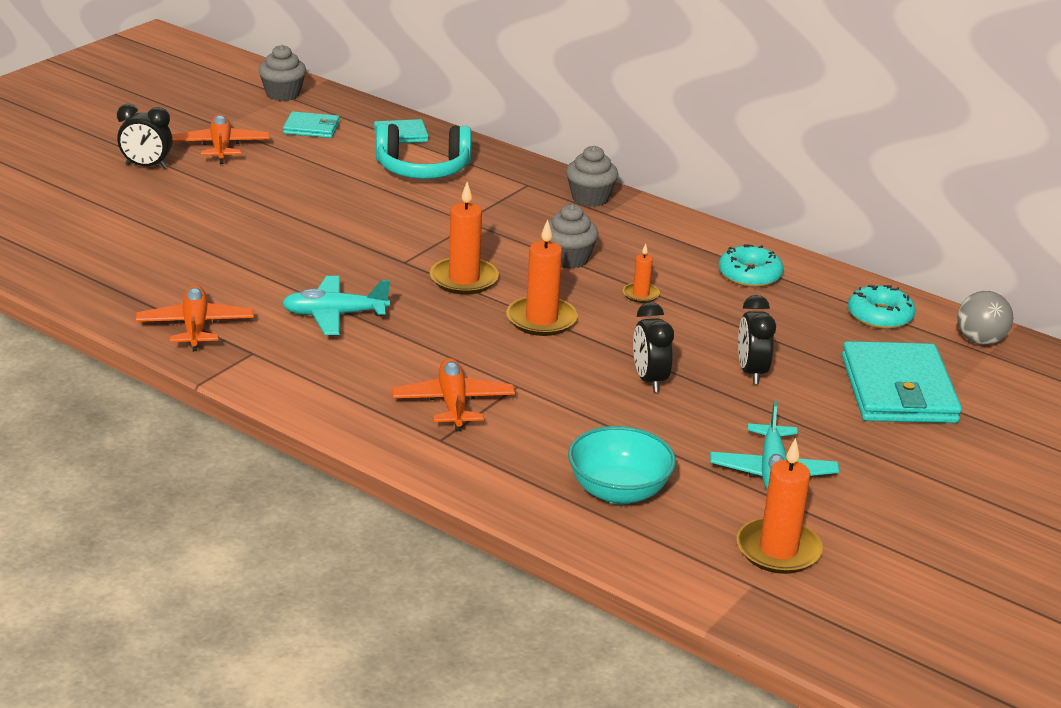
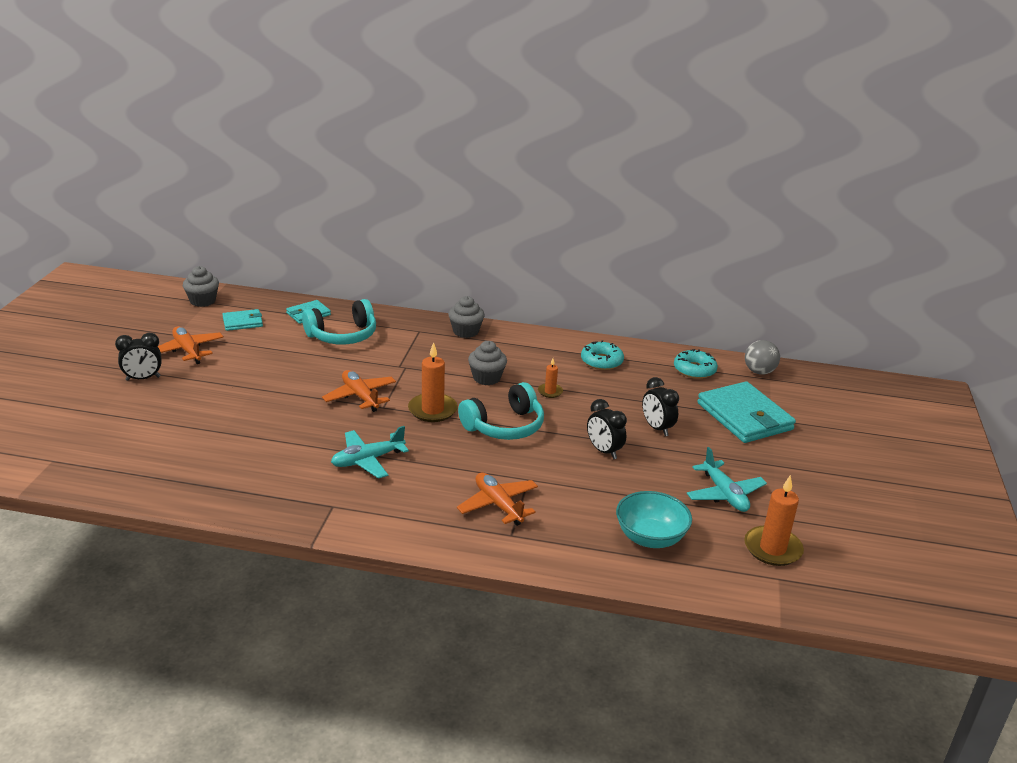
camera: 25 degrees left, 0 degrees up
orange plane [136,285,254,351] -> orange plane moved to [322,370,396,412]
orange candle [506,219,578,336] -> turquoise headphones [458,382,544,440]

